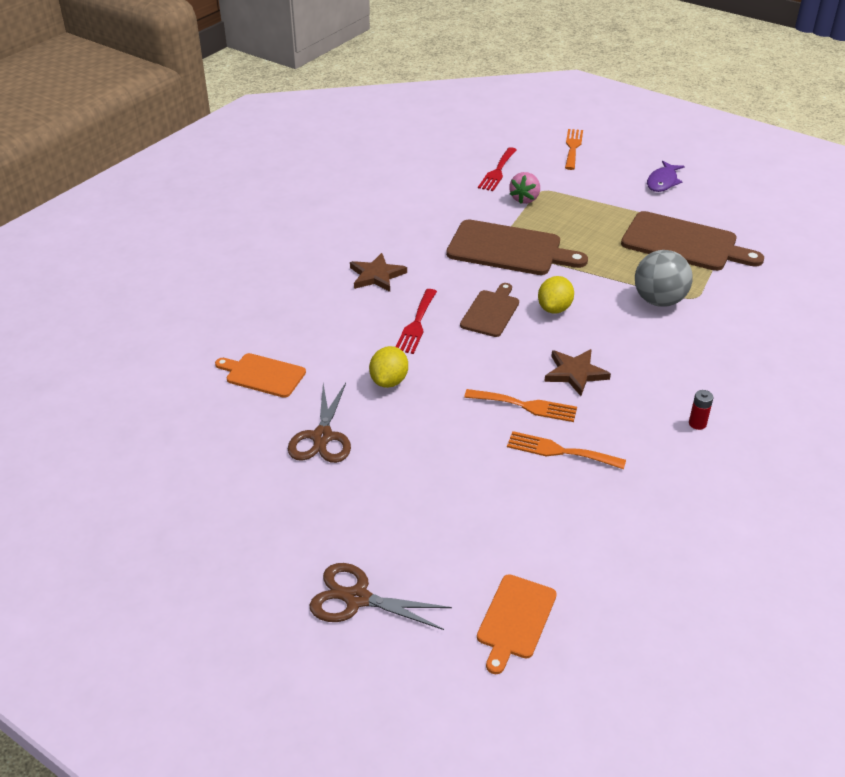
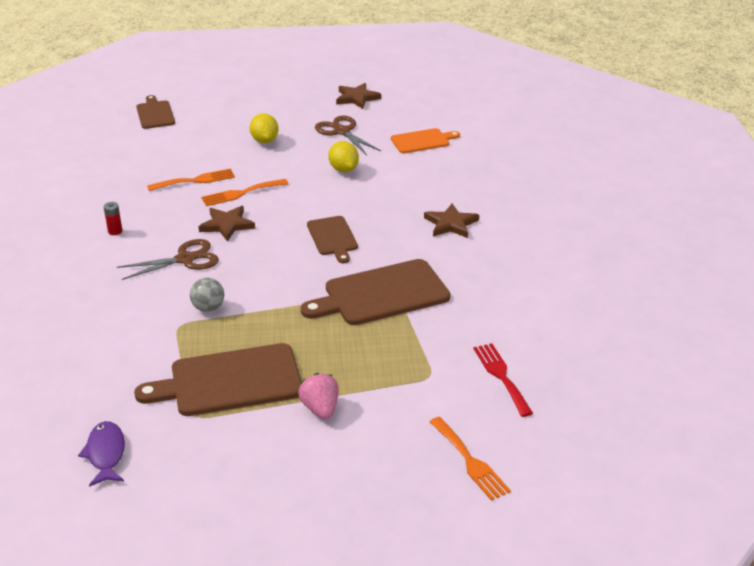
camera: 140 degrees right, 5 degrees down
brown scissors [309,563,452,630] -> brown scissors moved to [117,239,219,280]
red fork [396,289,437,354] -> none
orange cutting board [477,574,557,674] -> brown cutting board [136,95,175,129]
pink strawberry [509,172,540,204] -> pink strawberry moved to [298,373,339,420]
yellow lemon [538,276,574,314] -> yellow lemon moved to [250,113,279,143]
grey ball [635,250,693,307] -> grey ball [190,278,224,312], size x0.60
purple fish [647,161,685,192] -> purple fish moved to [78,421,125,487]
none -> brown star [336,83,381,109]

